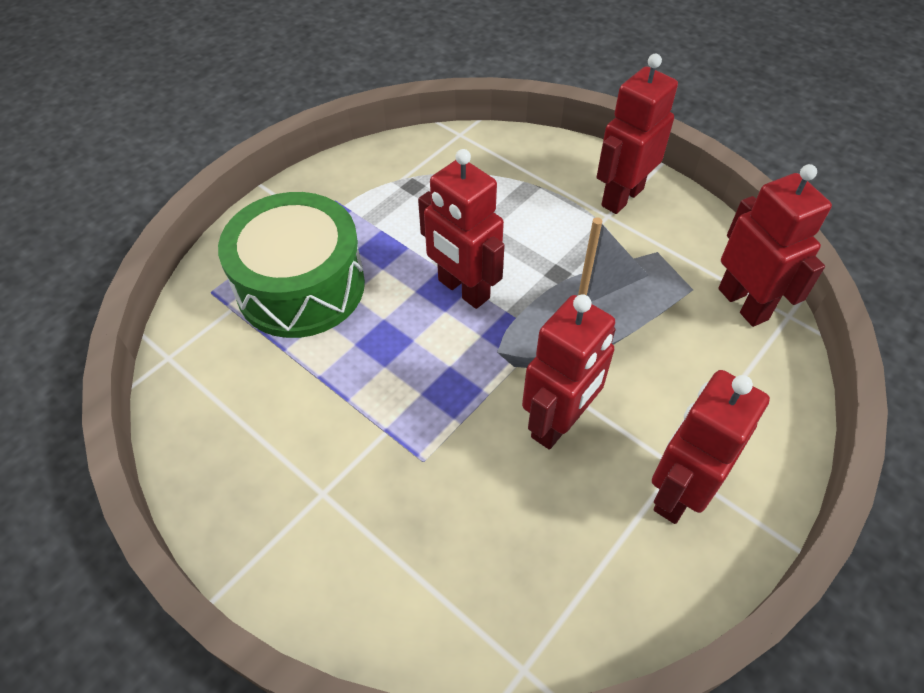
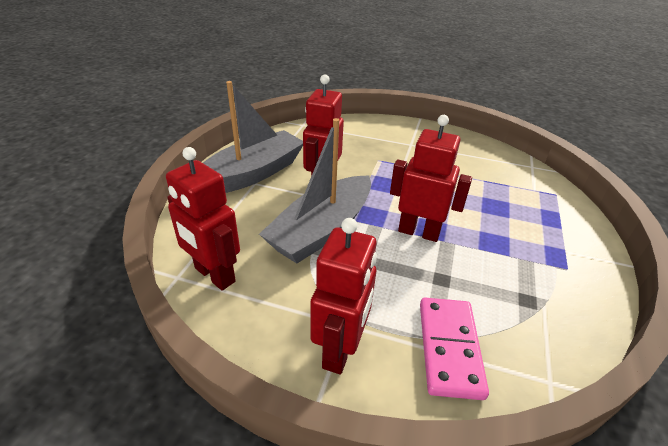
camera: 155 degrees right, 15 degrees down
green drum [218,192,365,338] -> none
red robot [652,370,770,524] -> grey boat [203,81,303,193]
none -> pink domino [420,298,489,400]

